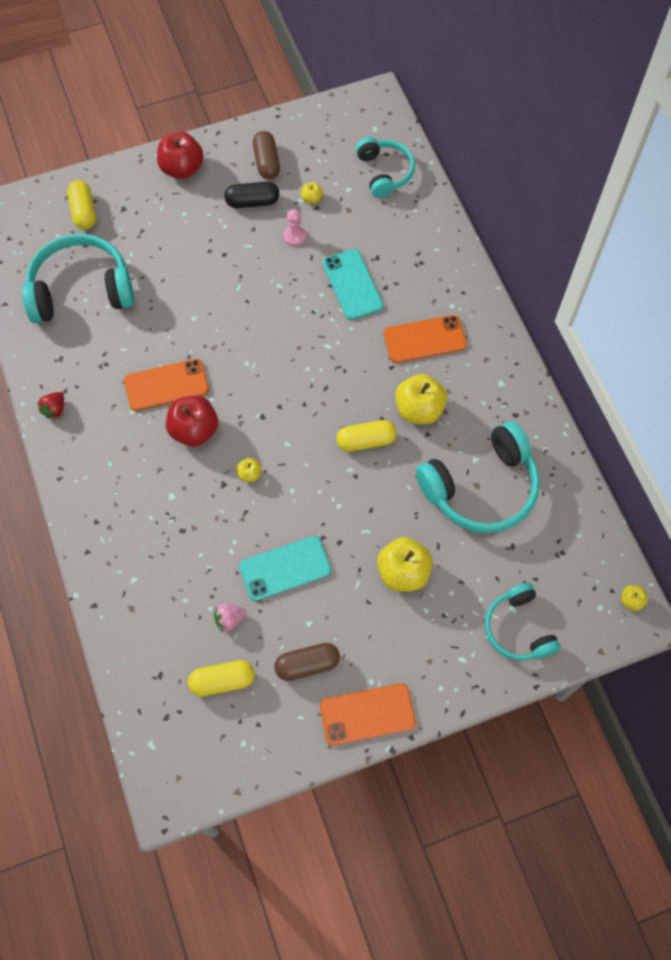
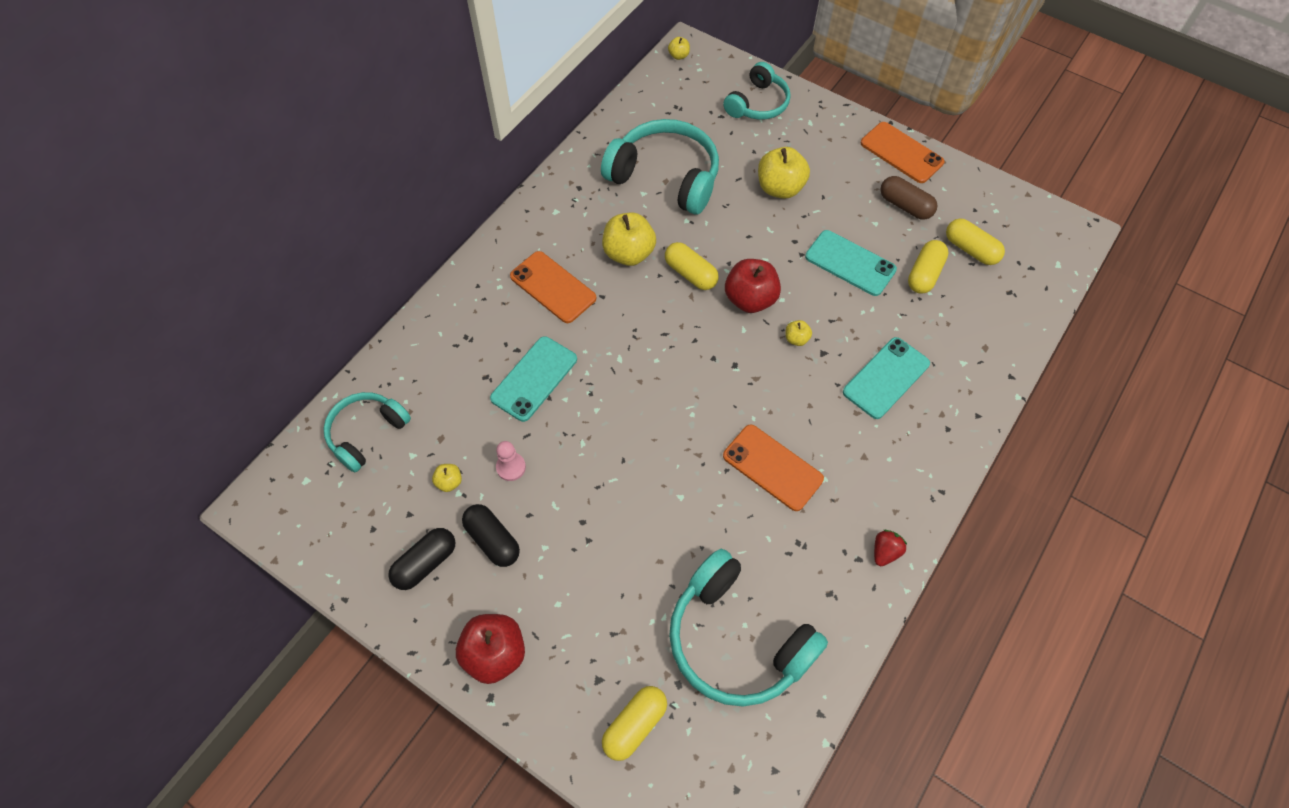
camera: 125 degrees left, 5 degrees down
red strawberry [37,392,64,419] -> red strawberry turned 45 degrees counterclockwise [874,530,907,566]
red apple [166,396,218,447] -> red apple moved to [725,259,781,313]
pink strawberry [214,604,246,632] -> yellow capsule [908,240,949,293]
brown capsule [253,131,280,179] -> black capsule [388,528,455,590]
none -> turquoise phone [843,337,930,419]

